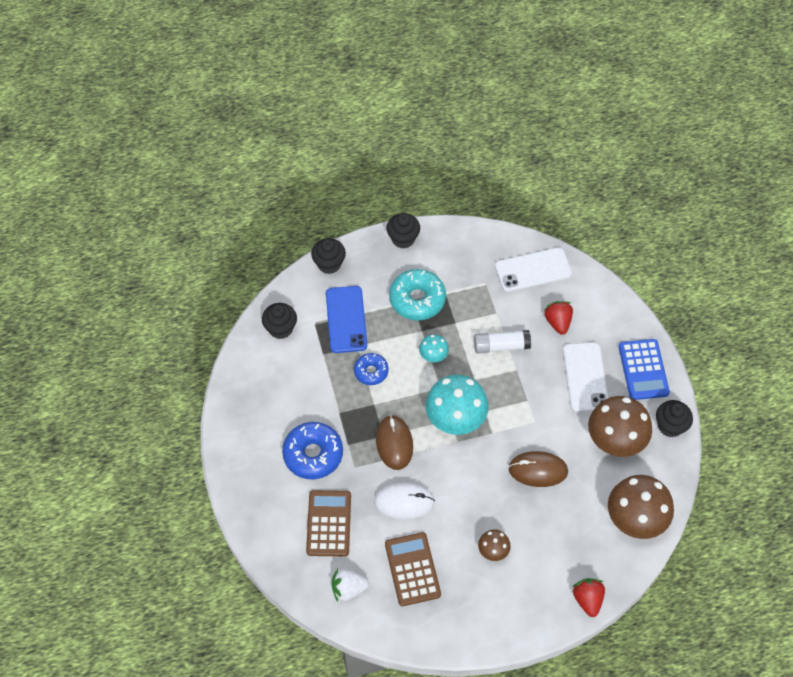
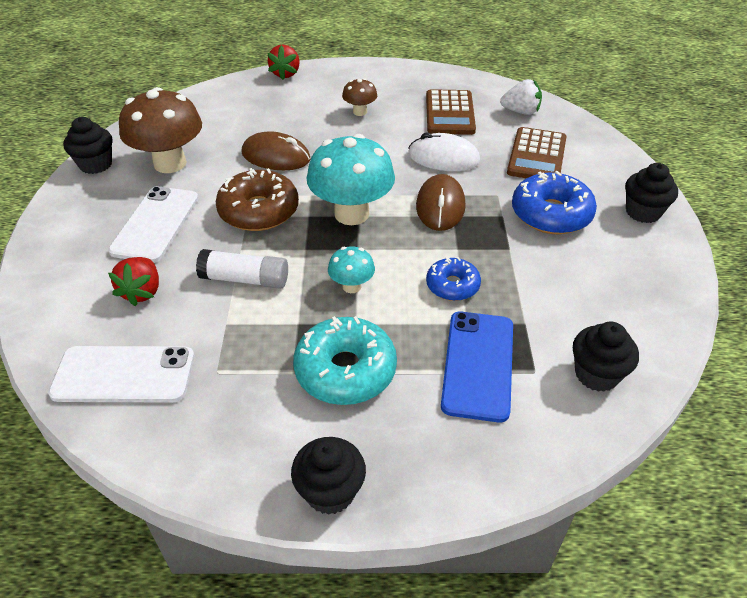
camera: 165 degrees left, 15 degrees down
black cupcake [311,238,346,274] -> black cupcake moved to [625,163,678,223]
brown mushroom [608,475,674,539] -> none
blue calculator [619,339,670,400] -> none
none -> brown donut [216,168,299,231]

